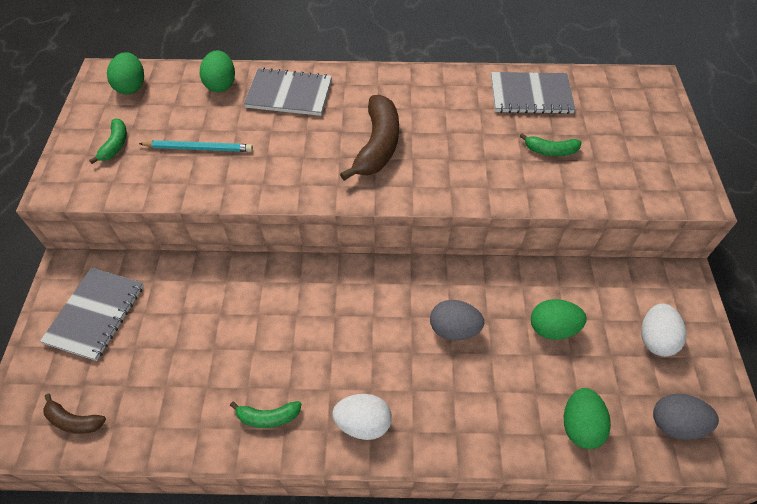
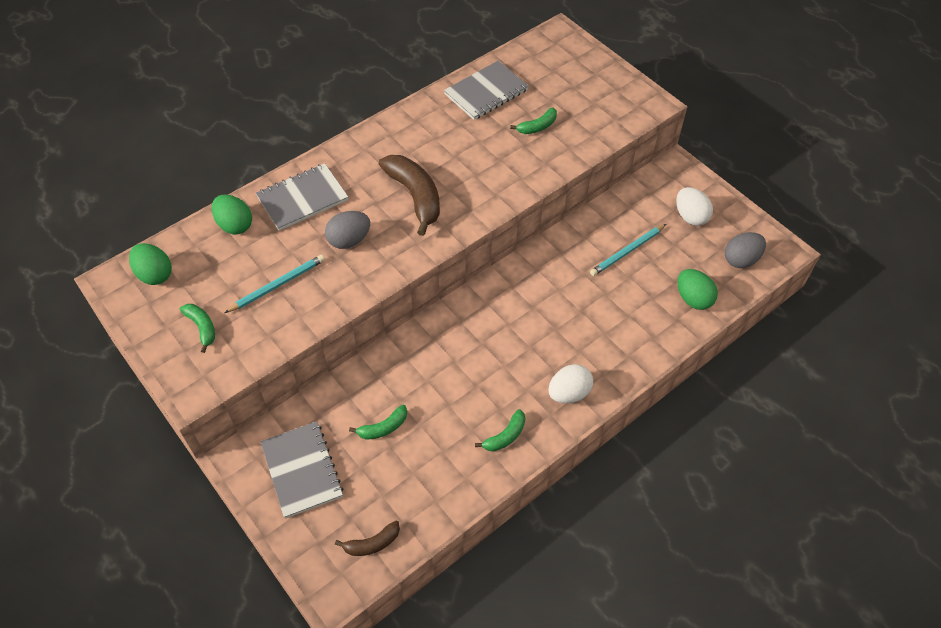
camera: 40 degrees left, 0 degrees up
grey egg [430,300,484,340] -> grey egg moved to [325,211,370,249]
green egg [531,299,587,340] -> turquoise pencil [590,224,666,276]
none -> green banana [349,405,407,440]

